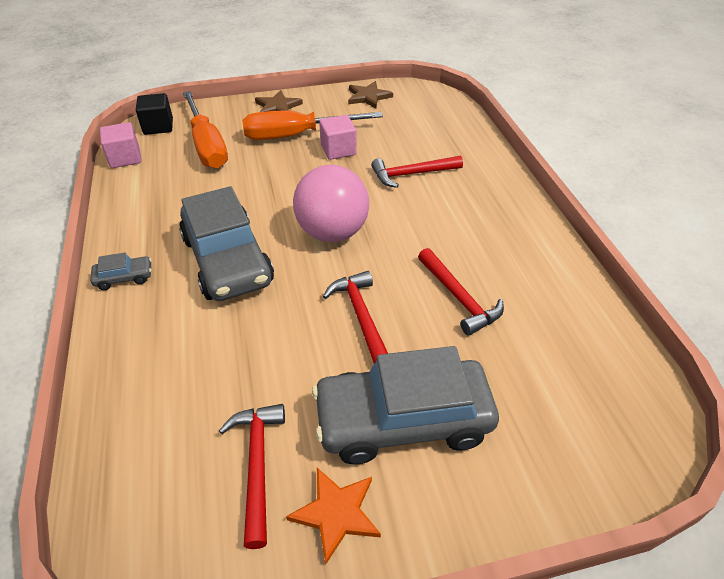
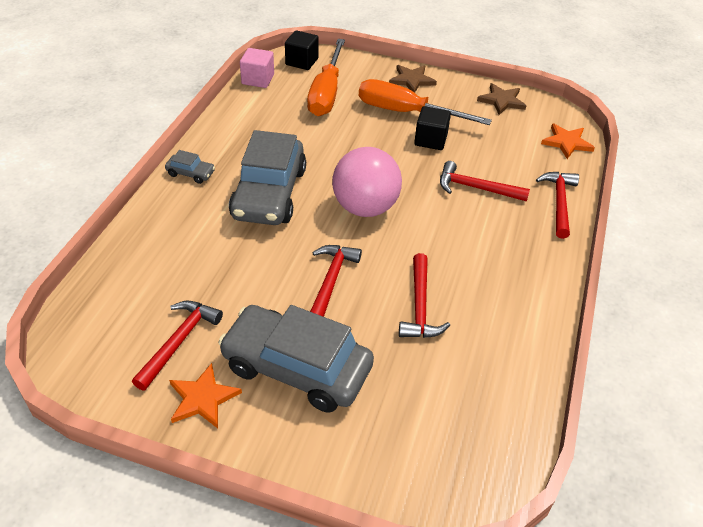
camera: 30 degrees right, 0 degrees up
pink cube [319,115,357,160] -> black cube [414,106,451,150]
none -> red hammer [536,172,579,239]
none -> orange star [541,124,595,159]

